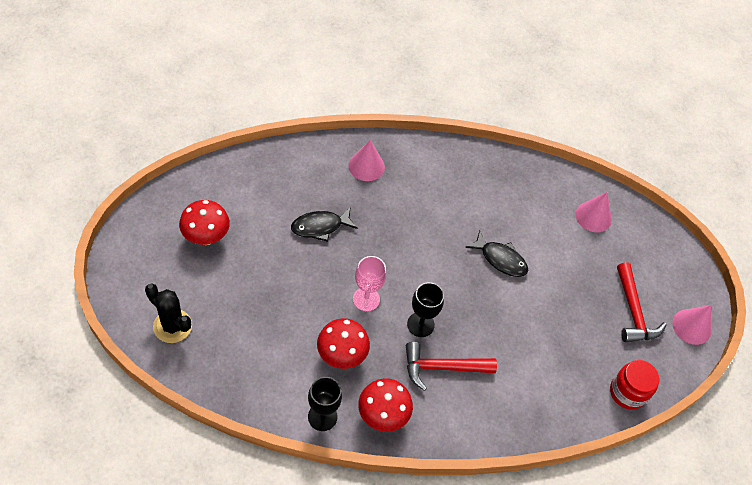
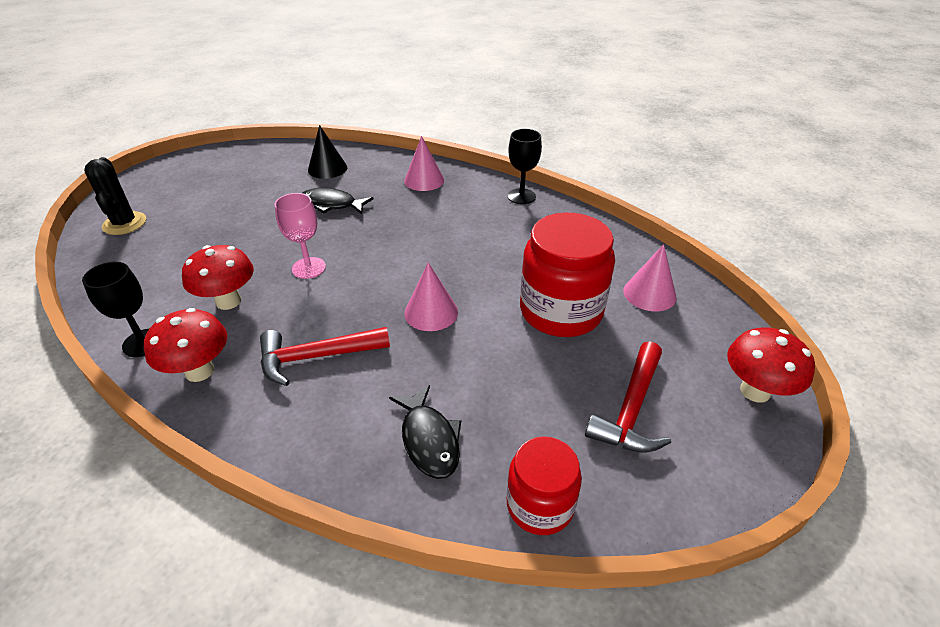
camera: 40 degrees right, 15 degrees down
red mushroom [179,200,230,245] -> red mushroom moved to [727,327,815,403]
red hammer [406,342,497,391] -> red hammer turned 45 degrees counterclockwise [260,327,390,386]
black goblet [407,282,444,337] -> black goblet moved to [507,129,542,204]
black fish [465,231,528,277] -> black fish moved to [389,385,461,479]
pink cone [673,305,711,345] -> pink cone moved to [404,262,458,331]
none -> black cone [308,125,347,179]
none -> red jar [520,213,615,337]

